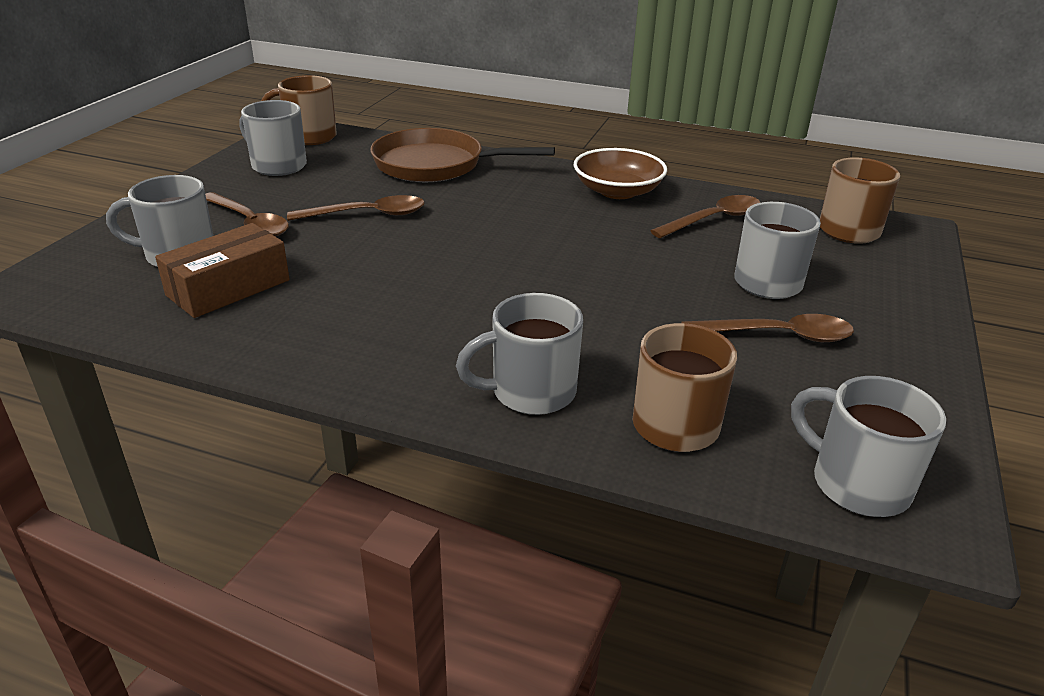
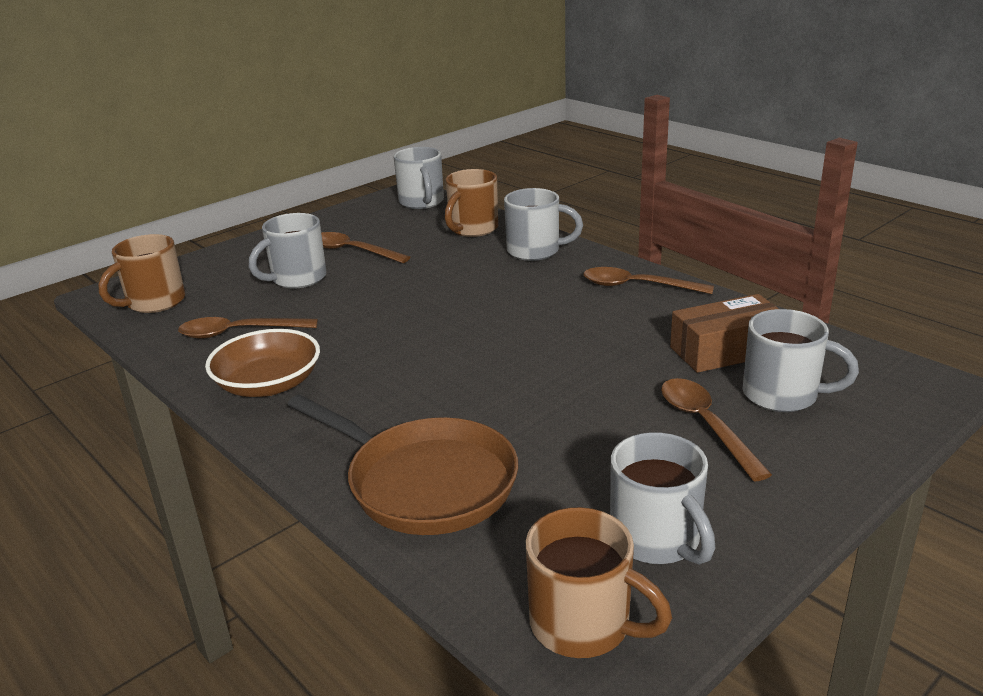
camera: 150 degrees left, 5 degrees down
brown spoon [287,195,425,221] -> brown spoon moved to [584,267,714,294]

